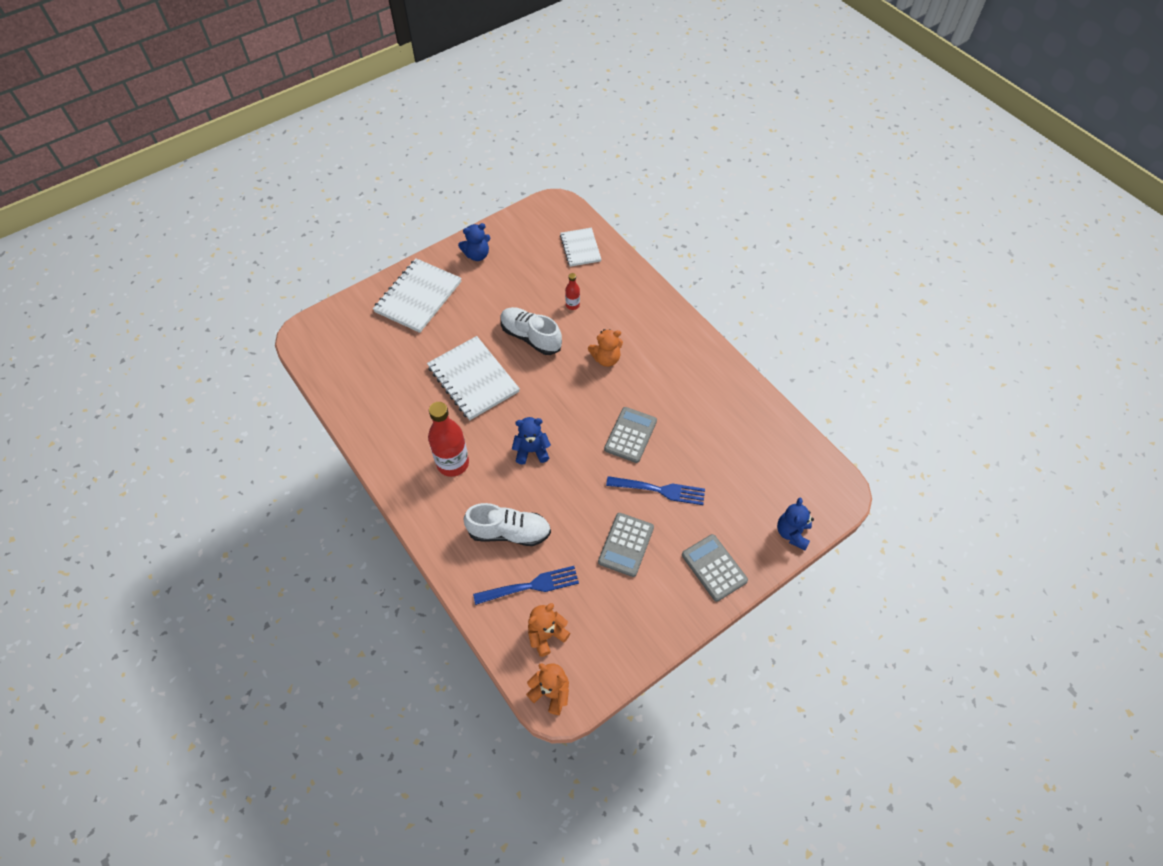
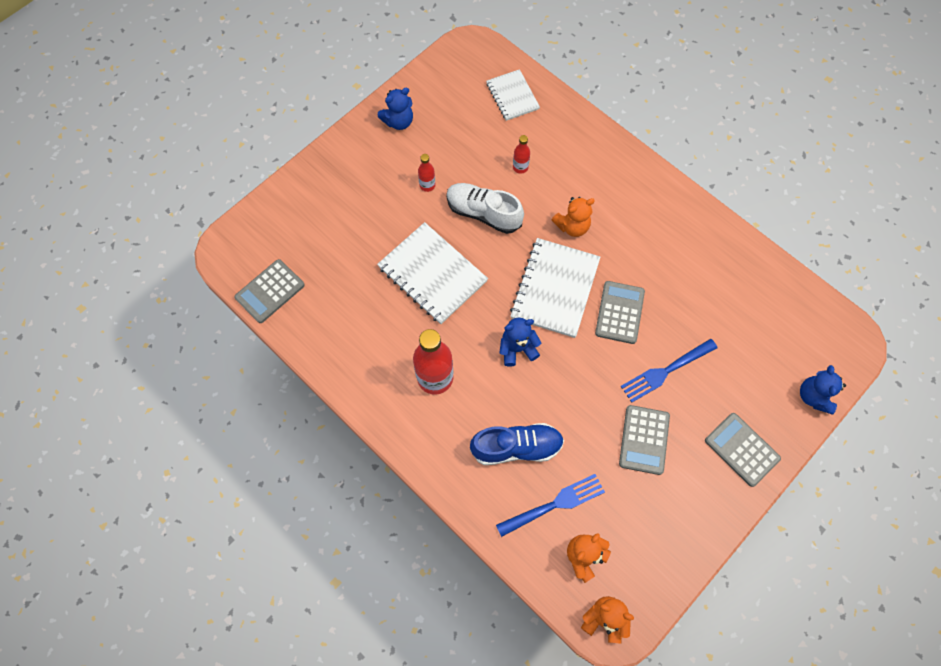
camera: 10 degrees left, 10 degrees up
white notebook [373,258,462,333] -> white notebook moved to [510,238,600,338]
white shoe [464,503,551,546] -> blue shoe [470,423,564,465]
blue fork [606,476,705,505] -> blue fork turned 150 degrees clockwise [621,339,718,403]
none -> grey calculator [234,259,305,323]
none -> red bottle [418,154,435,192]

